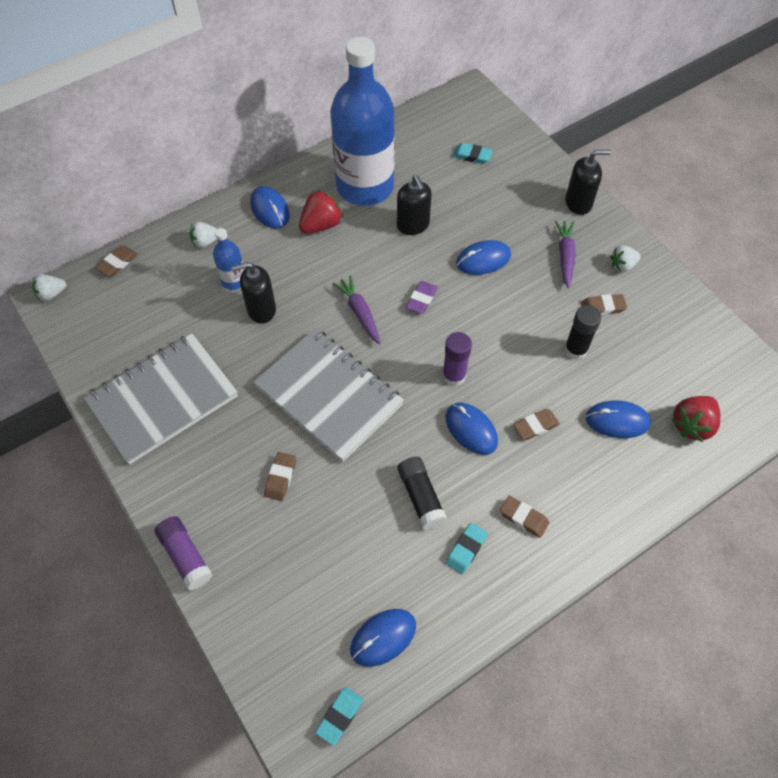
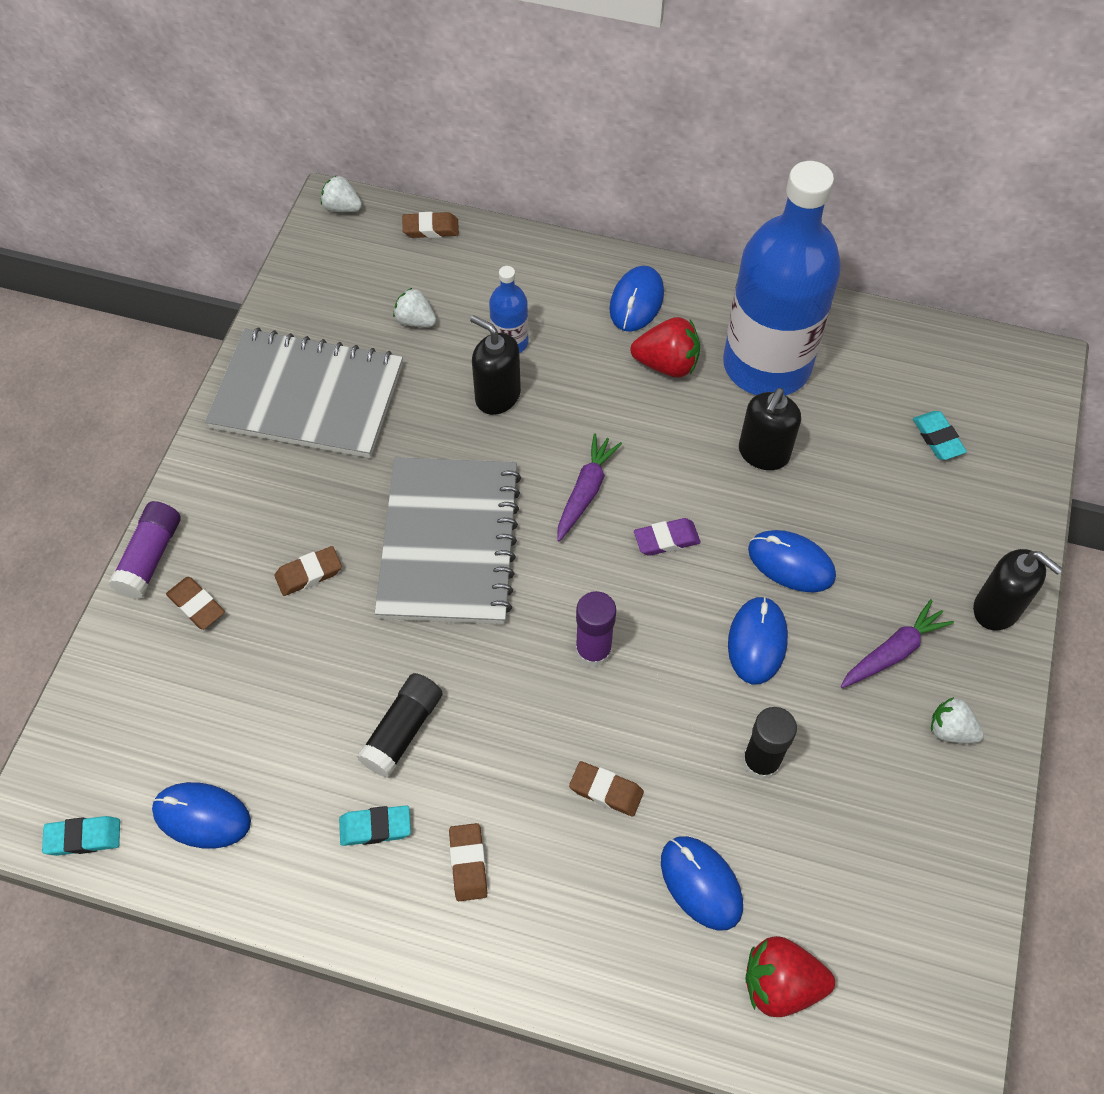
camera: 50 degrees right, 0 degrees up
white strawberry [190,222,217,248] -> white strawberry moved to [393,288,436,327]
blue mouse [446,403,498,455] -> blue mouse moved to [728,596,788,684]
brown eraser [581,294,627,315] -> brown eraser moved to [166,577,225,630]

